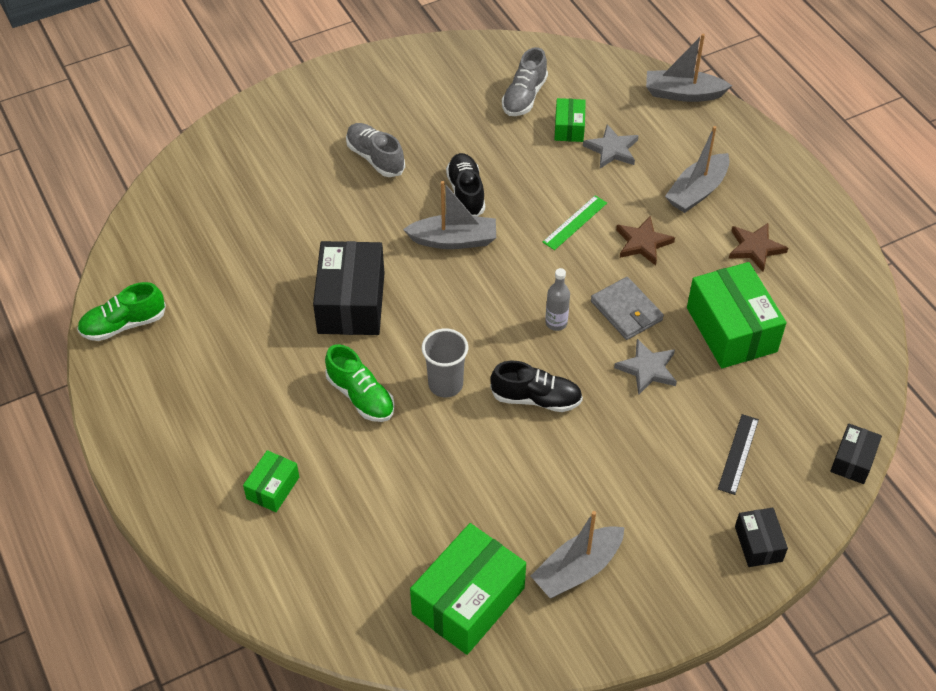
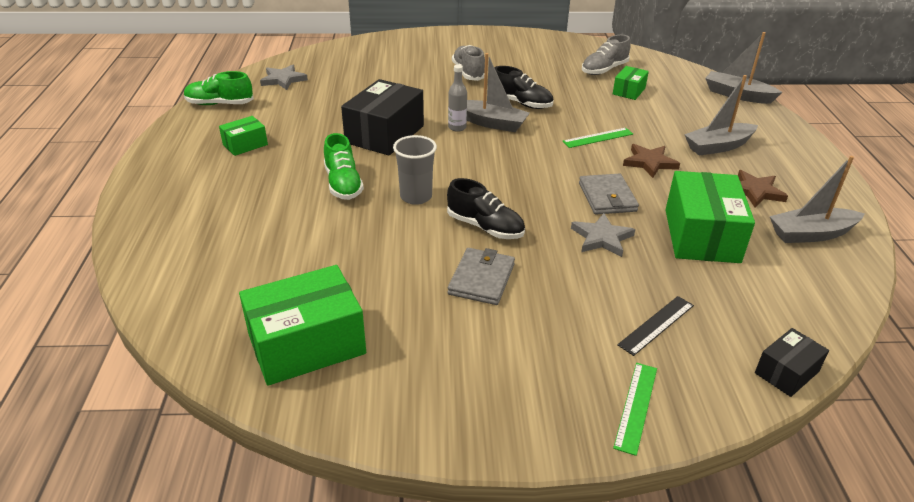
camera: 25 degrees right, 15 degrees down
green box [243,450,299,512] -> green box moved to [219,116,268,156]
black shoe [446,153,485,216] -> black shoe turned 105 degrees clockwise [495,66,553,109]
grey boat [531,511,624,598] -> grey boat moved to [770,156,864,243]
grey bottle [545,268,570,331] -> grey bottle moved to [448,65,467,132]
grey star [583,124,639,168] -> grey star moved to [260,65,308,90]
black box [735,508,788,567] -> green ruler [613,363,657,456]
none -> grey wallet [448,248,515,305]

